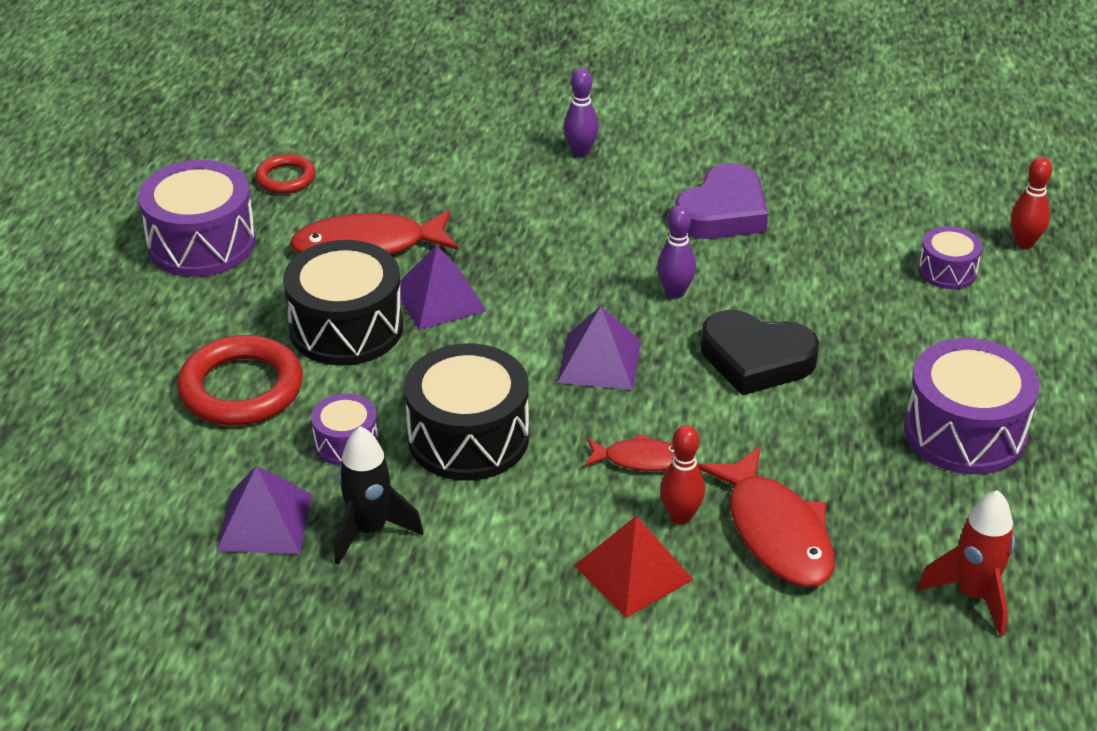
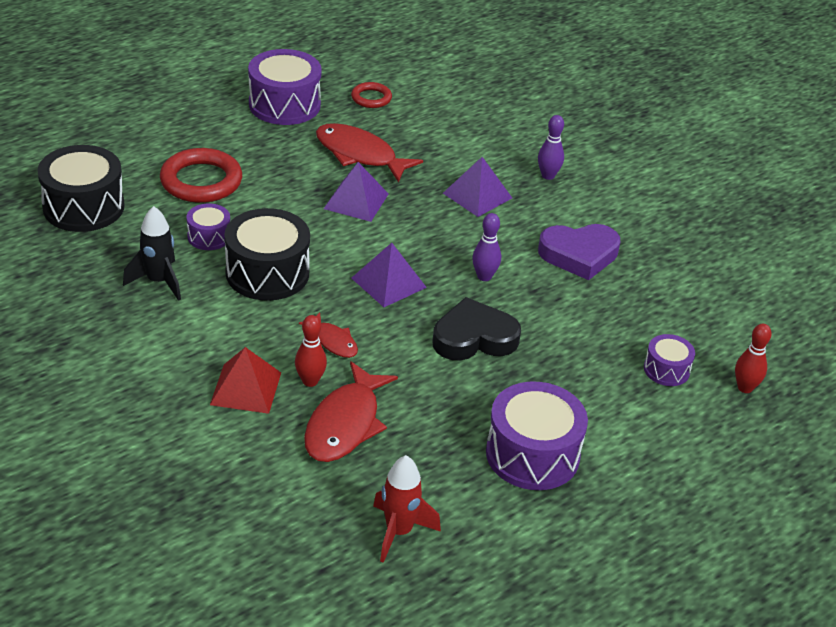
camera: 40 degrees right, 0 degrees up
purple pyramid [216,466,312,554] -> purple pyramid moved to [443,157,512,217]
black drum [283,240,403,366] -> black drum moved to [37,145,125,232]
black heart [701,310,819,395] -> black heart turned 105 degrees clockwise [433,297,521,361]

